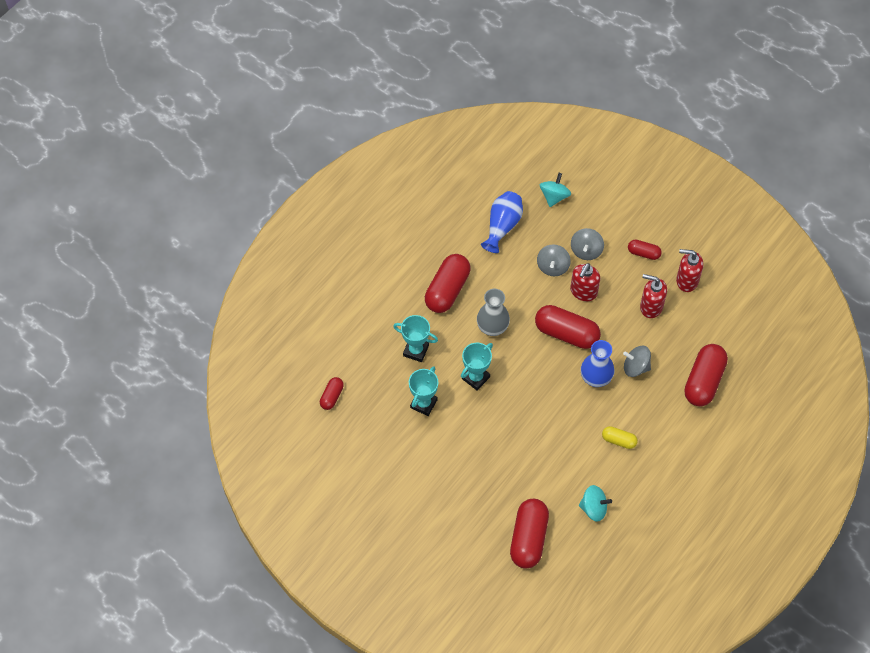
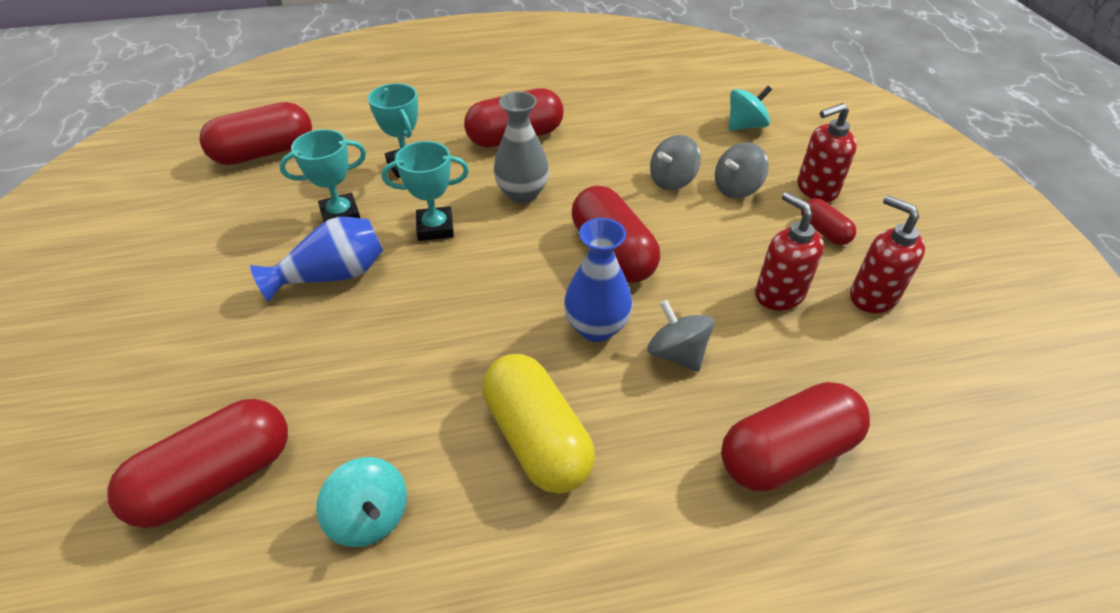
camera: 40 degrees right, 15 degrees down
red capsule [320,377,344,410] -> red capsule [199,102,312,165], size x1.93
blue vase [481,191,523,253] -> blue vase moved to [250,217,383,301]
red soap dispenser [570,263,600,301] -> red soap dispenser moved to [797,103,857,202]
yellow capsule [602,426,638,449] -> yellow capsule [482,354,595,494], size x1.93

